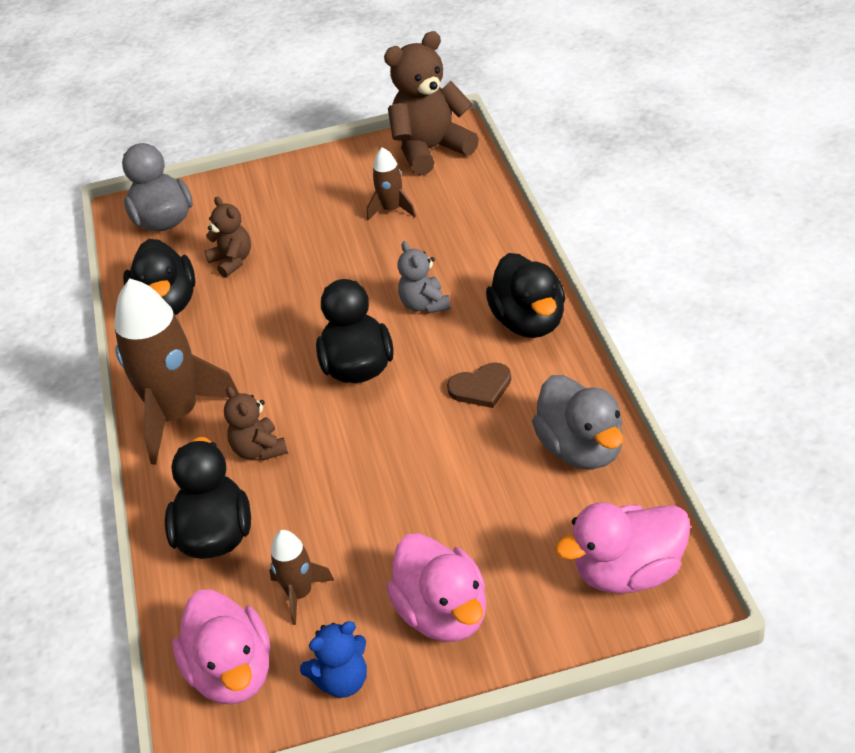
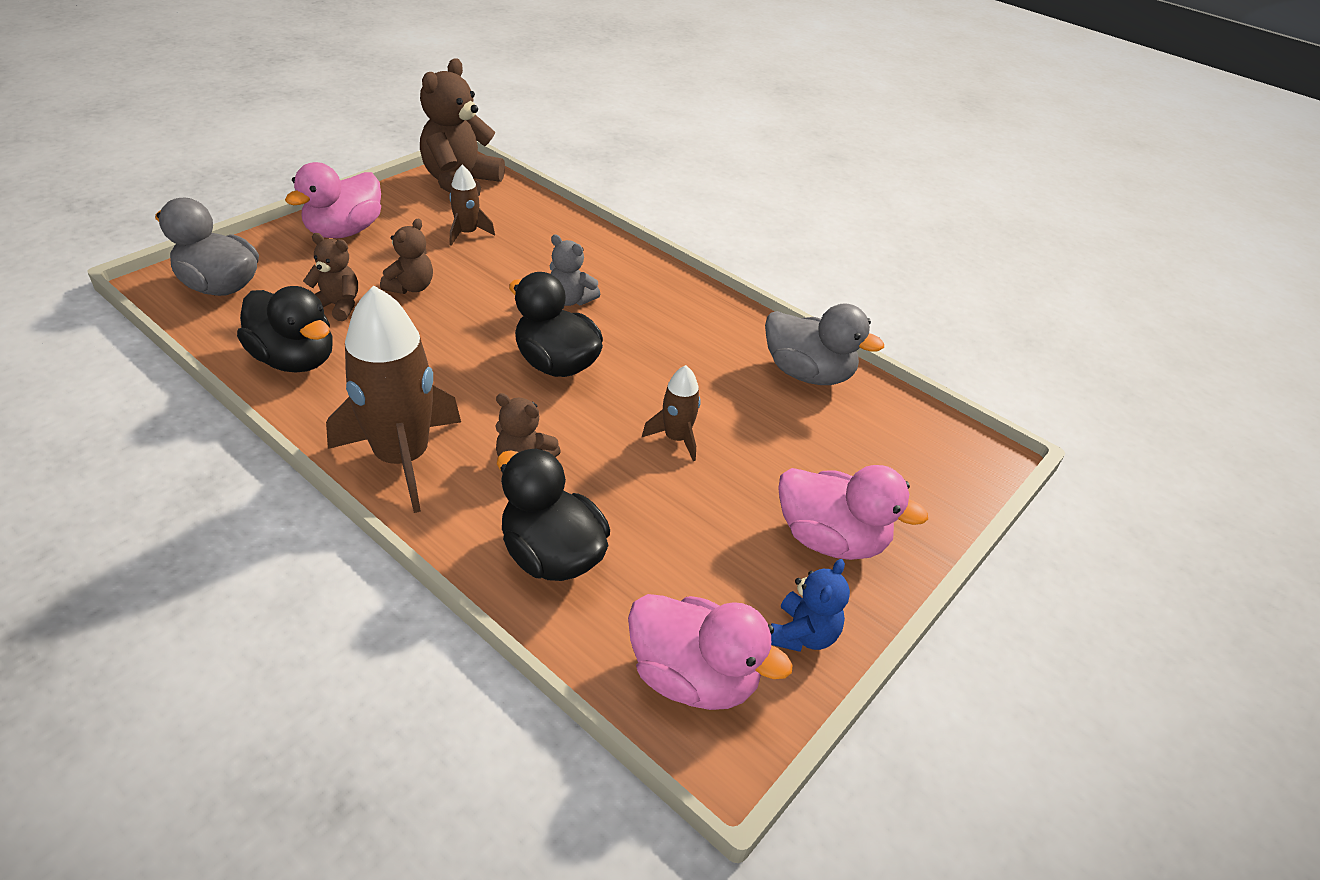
camera: 45 degrees left, 0 degrees up
brown rocket [269,530,335,625] -> brown rocket moved to [642,365,701,461]
brown heart [447,362,511,408] -> none
black duck [486,253,565,338] -> none
pink duck [555,502,691,594] -> pink duck moved to [285,162,381,238]
none -> brown teddy bear [380,218,433,294]

